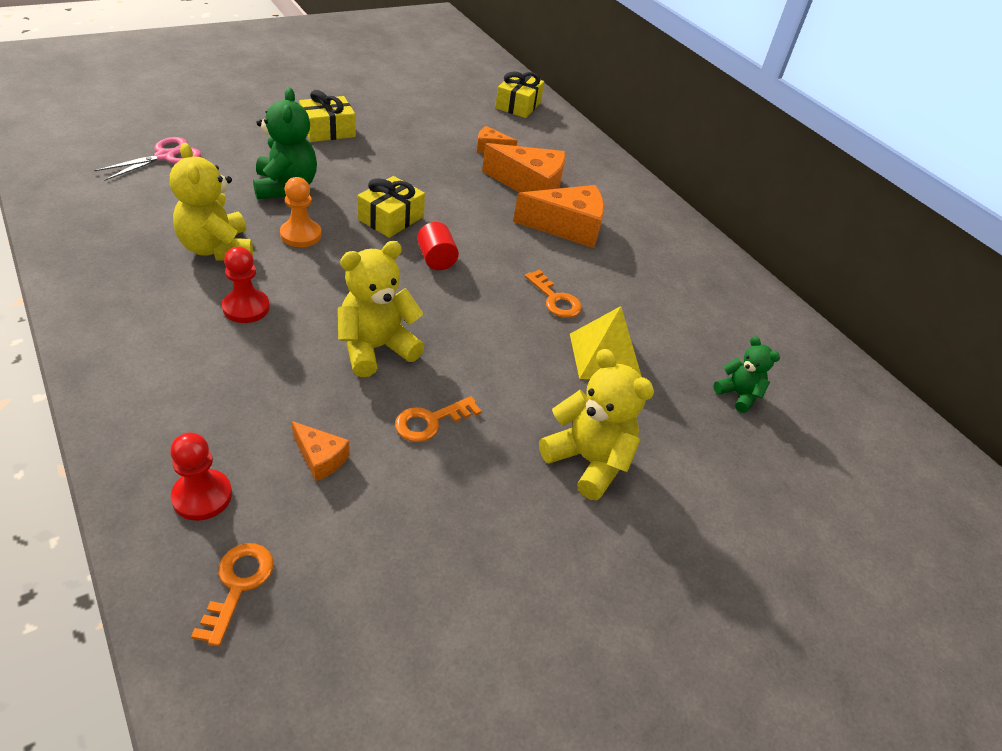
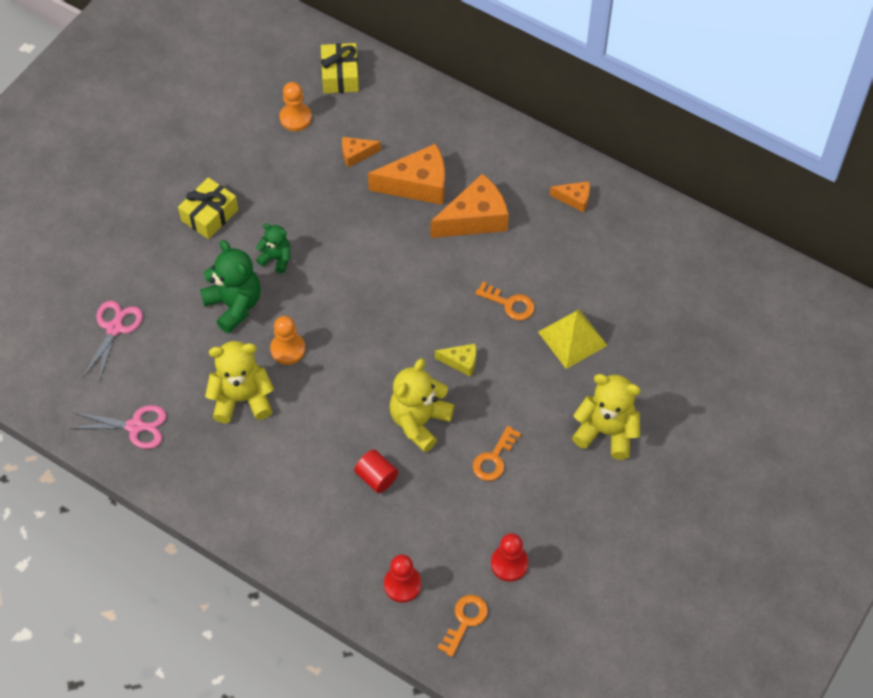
camera: 20 degrees left, 15 degrees up
yellow teddy bear [170,143,253,261] -> yellow teddy bear turned 135 degrees clockwise [205,341,274,423]
orange key [191,543,274,646] -> orange key turned 45 degrees clockwise [437,595,488,657]
red pawn [222,247,270,323] -> red pawn moved to [491,533,529,582]
orange cheese [291,421,350,481] -> orange cheese moved to [550,181,590,213]
yellow gift [357,176,425,238] -> none
red cylinder [417,222,459,270] -> red cylinder moved to [354,449,398,493]
green teddy bear [713,336,780,413] -> green teddy bear moved to [256,223,290,273]
none -> pink scissors [69,405,167,449]
none -> orange pawn [279,82,312,131]
none -> yellow cheese [435,343,476,377]

